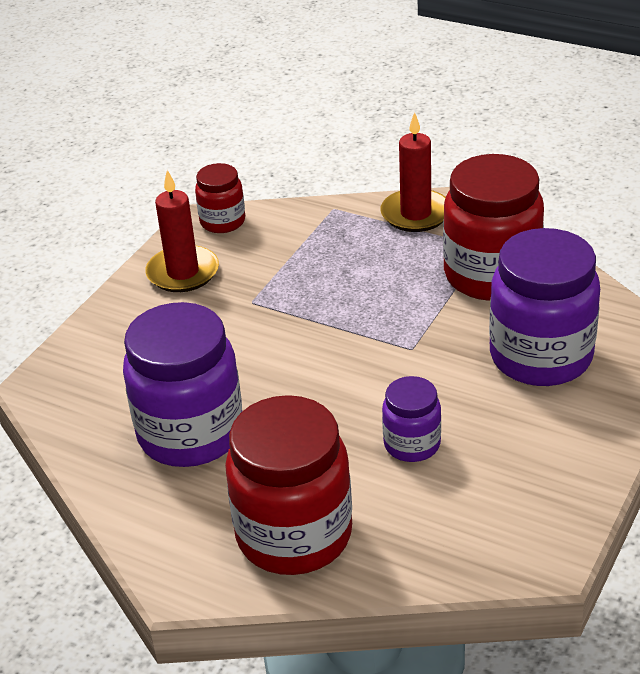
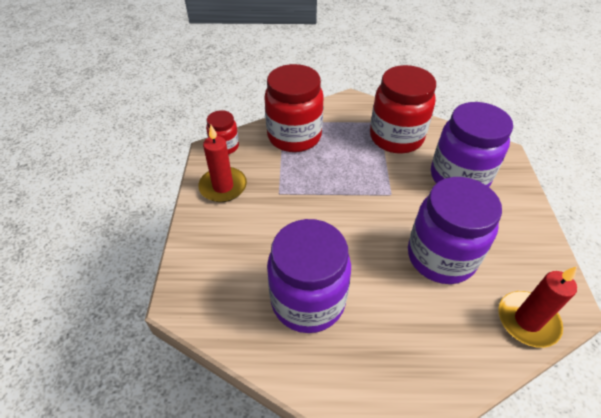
camera: 30 degrees left, 10 degrees up
red jar [225,395,352,575] -> red jar moved to [264,64,324,152]
red candle [381,112,446,232] -> red candle moved to [498,266,577,348]
purple jar [382,376,441,462] -> purple jar [408,177,502,284], size x1.93

